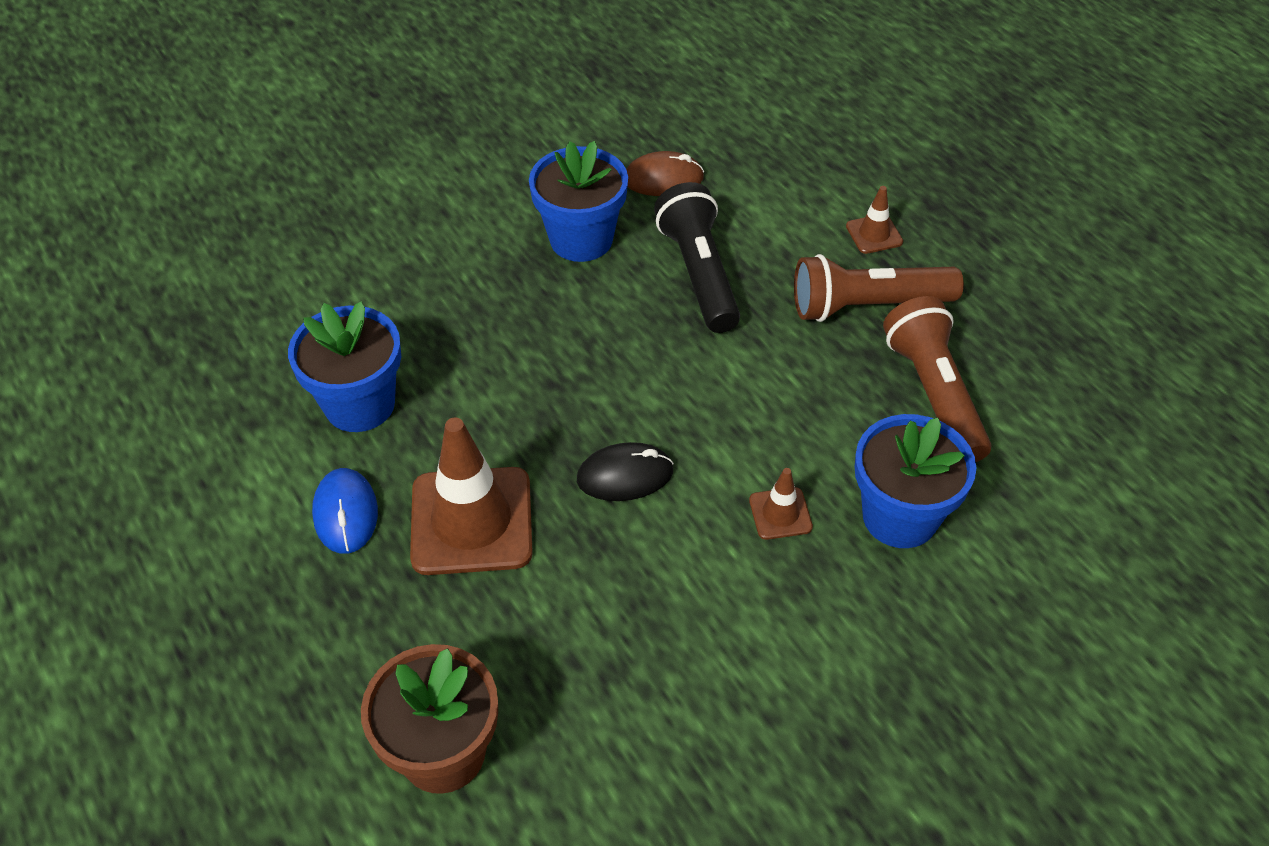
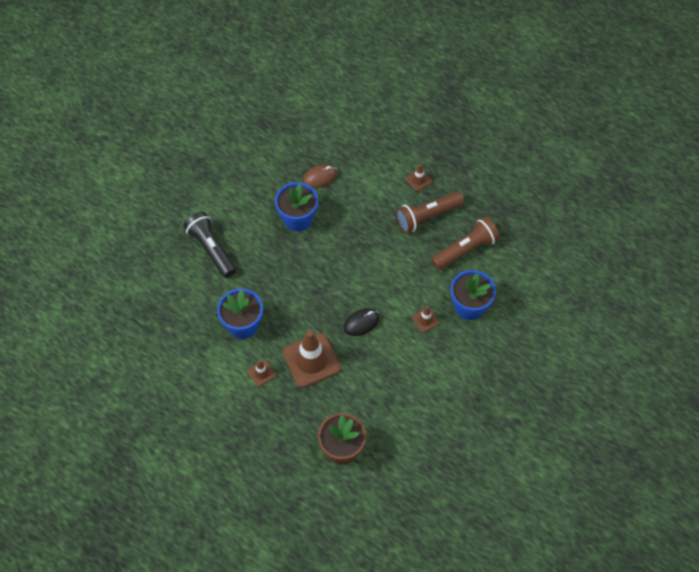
camera: 20 degrees left, 10 degrees up
blue mouse [312,468,378,554] -> brown traffic cone [248,360,276,386]
black flashlight [654,182,740,333] -> black flashlight moved to [183,212,236,278]
brown flashlight [883,296,991,462] -> brown flashlight turned 90 degrees clockwise [431,217,500,270]

